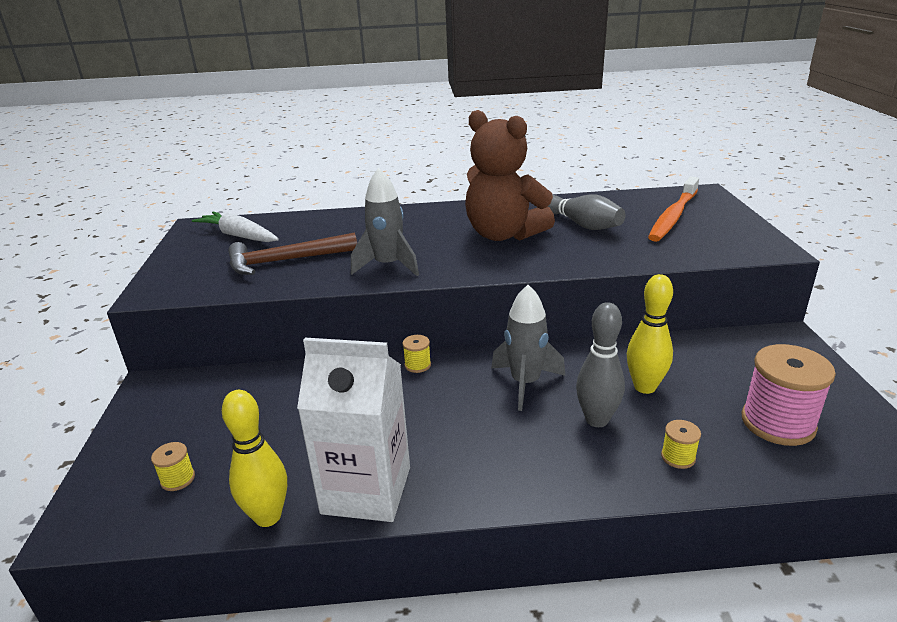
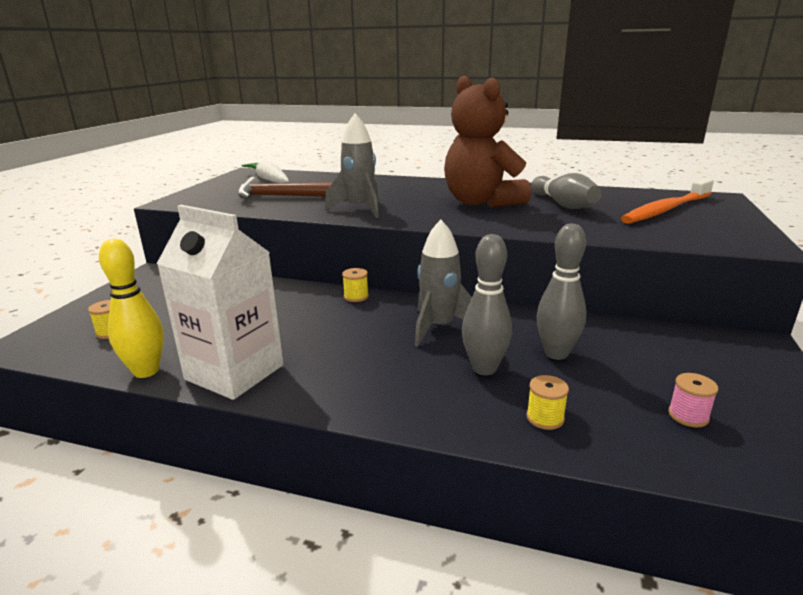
camera: 20 degrees right, 5 degrees down
yellow bowling pin [627,274,673,394] -> grey bowling pin [537,224,586,360]
pink spool [742,344,836,446] -> pink spool [668,373,718,428], size x0.46

